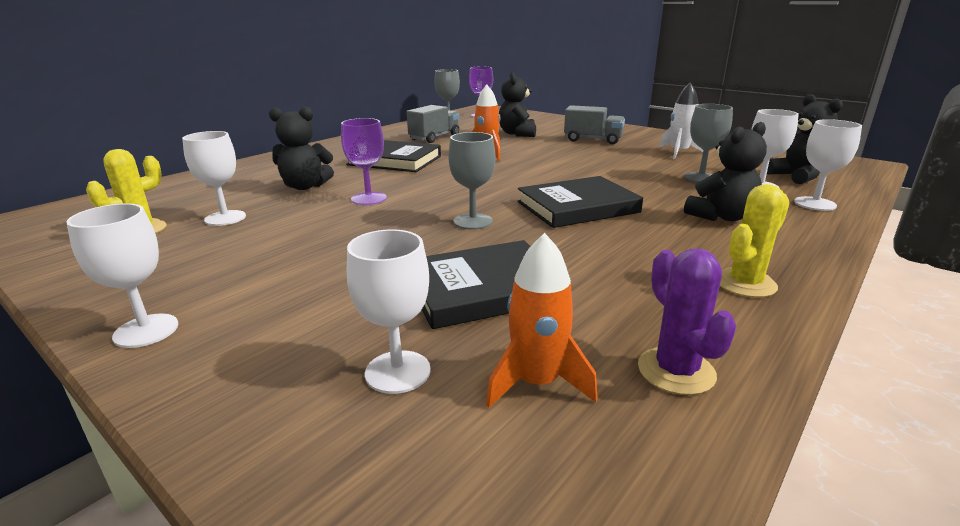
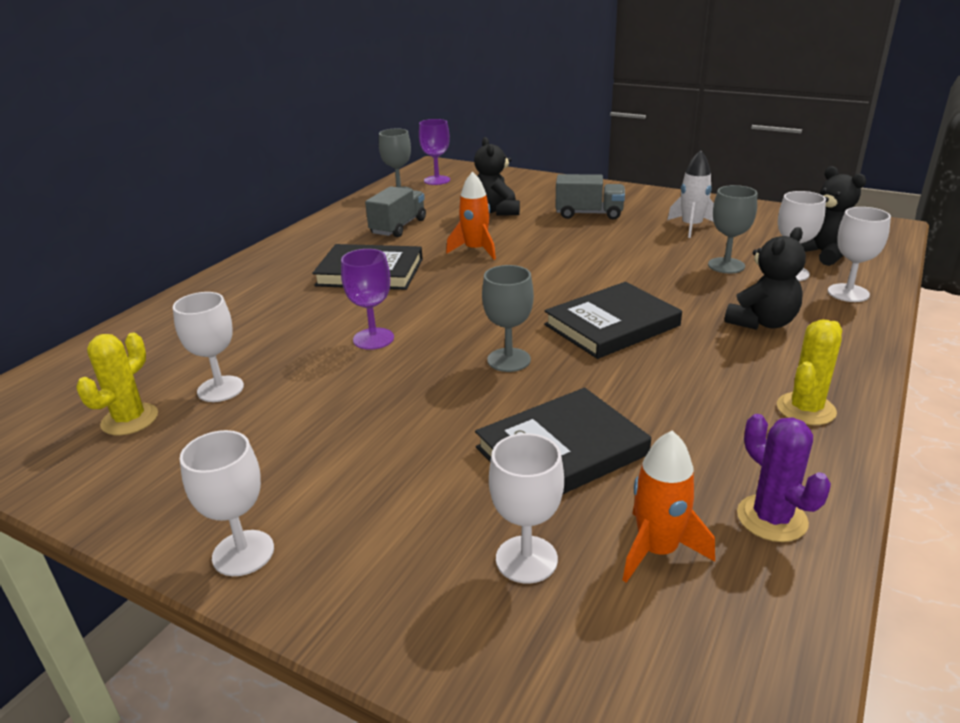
camera: 10 degrees left, 5 degrees up
black teddy bear [269,107,334,190] -> none

